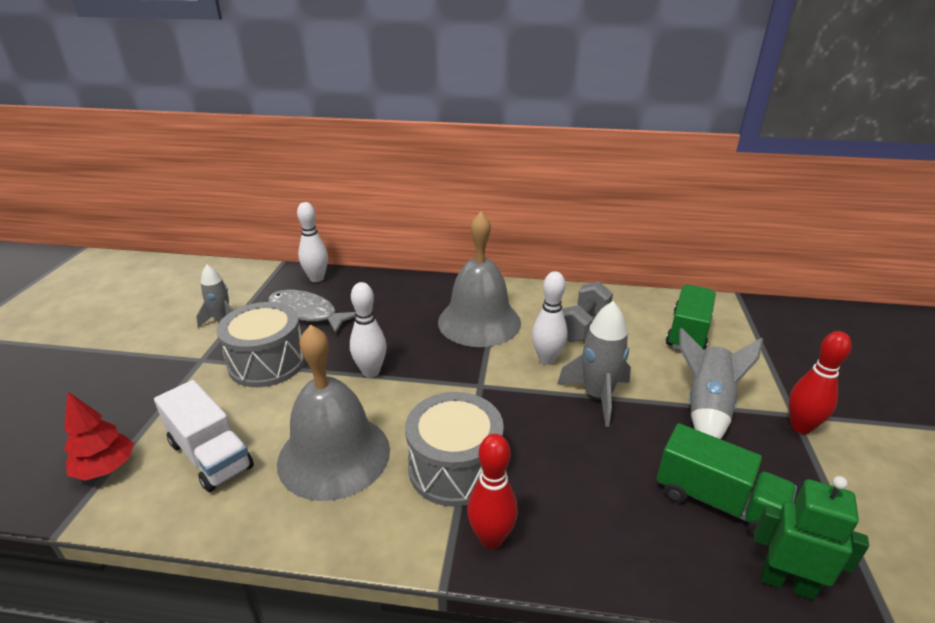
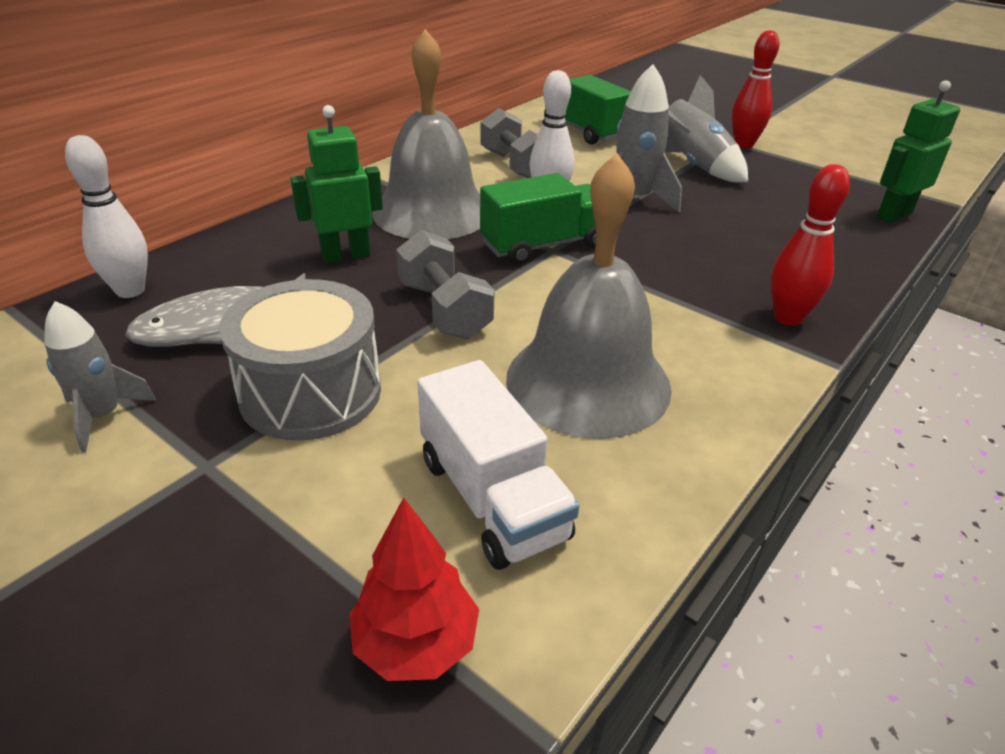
camera: 60 degrees left, 5 degrees up
white truck [154,380,254,492] -> white truck turned 75 degrees clockwise [417,360,579,570]
white bowling pin [350,282,387,377] -> grey dumbbell [396,230,495,339]
grey drum [405,392,504,507] -> none
green truck [657,423,797,537] -> green truck moved to [480,173,596,265]
none -> green robot [290,105,383,263]

